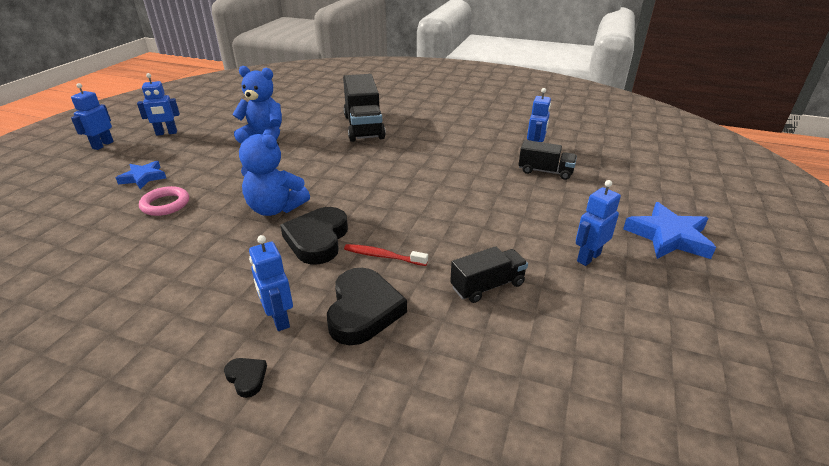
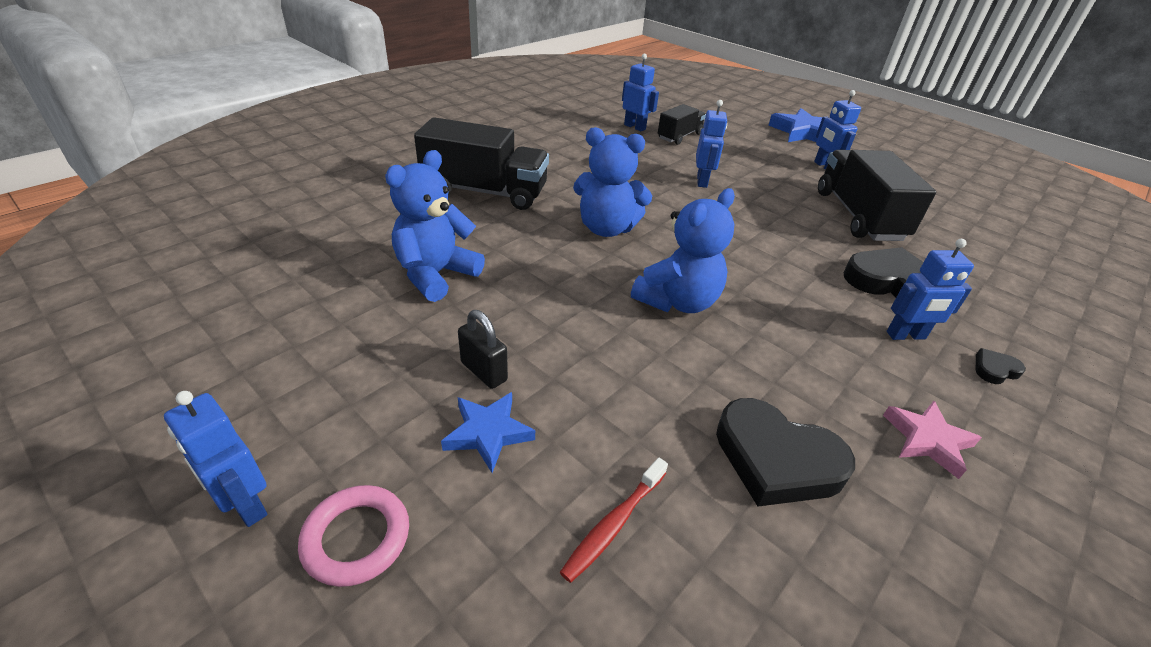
camera: 70 degrees left, 5 degrees up
blue robot [137,73,180,136] -> blue robot moved to [696,100,727,188]
pink ring [139,186,189,216] -> pink ring moved to [298,485,409,587]
black heart [280,207,348,265] -> black heart moved to [716,398,855,507]
red toothbrush [344,244,428,266] -> red toothbrush moved to [560,458,668,583]
black truck [450,246,528,303] -> black truck [818,150,936,241], size x1.77
none -> black padlock [458,310,508,389]
none -> blue teddy bear [573,127,652,237]
none -> pink star [883,401,982,479]

